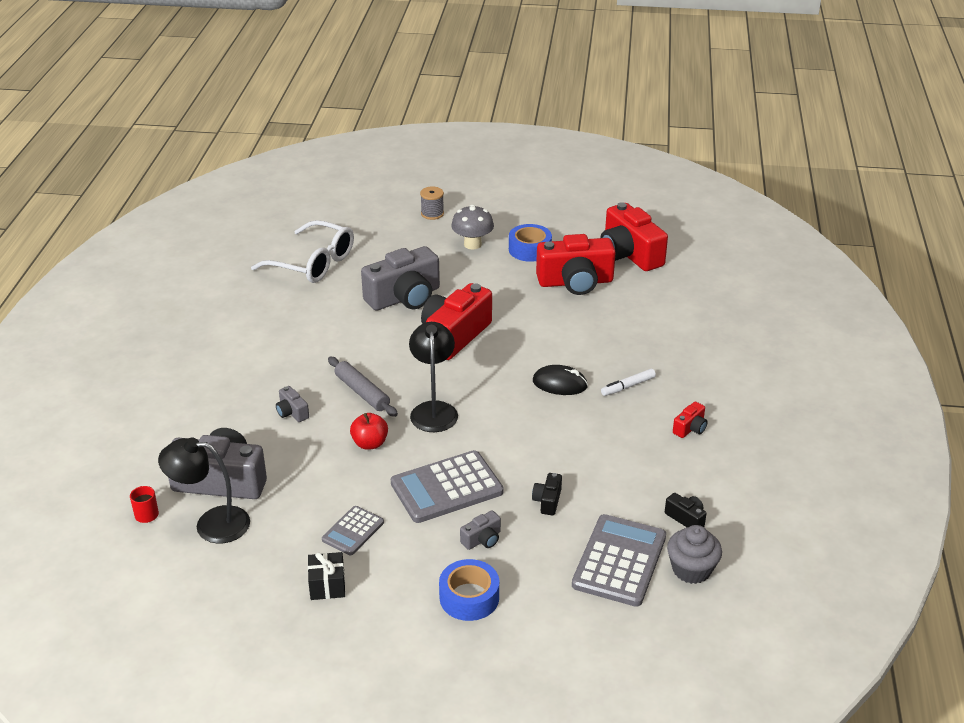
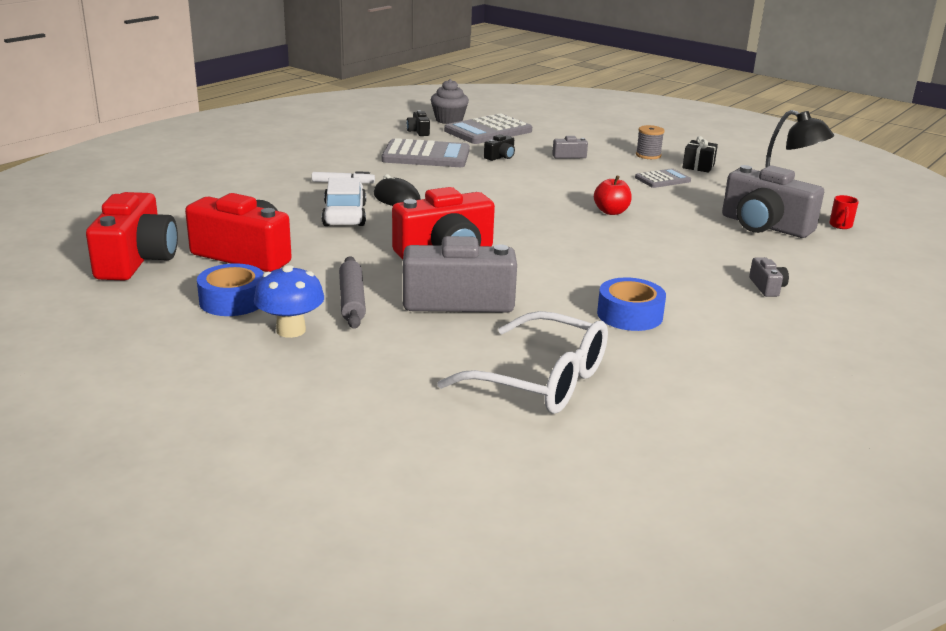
camera: 150 degrees left, 10 degrees down
white glasses [251,220,354,283] -> white glasses turned 150 degrees clockwise [437,311,608,414]
grey camera [276,386,309,422] -> grey camera moved to [749,257,789,297]
grey rolling pin [328,357,398,417] -> grey rolling pin moved to [339,256,366,329]
grey calculator [391,450,503,523] -> grey calculator moved to [382,138,470,167]
black lamp [409,322,458,432] -> none
grey spool [420,187,444,220] -> grey spool moved to [636,125,665,159]
blue tape [439,559,499,621] -> blue tape moved to [597,277,666,331]
grey mushroom [451,205,494,250] -> blue mushroom [254,265,324,338]
red camera [673,402,708,438] -> none
none -> white car [322,178,366,226]

